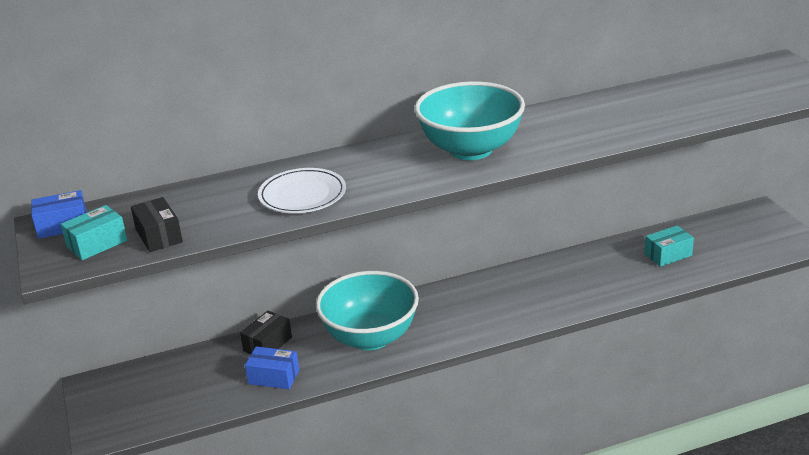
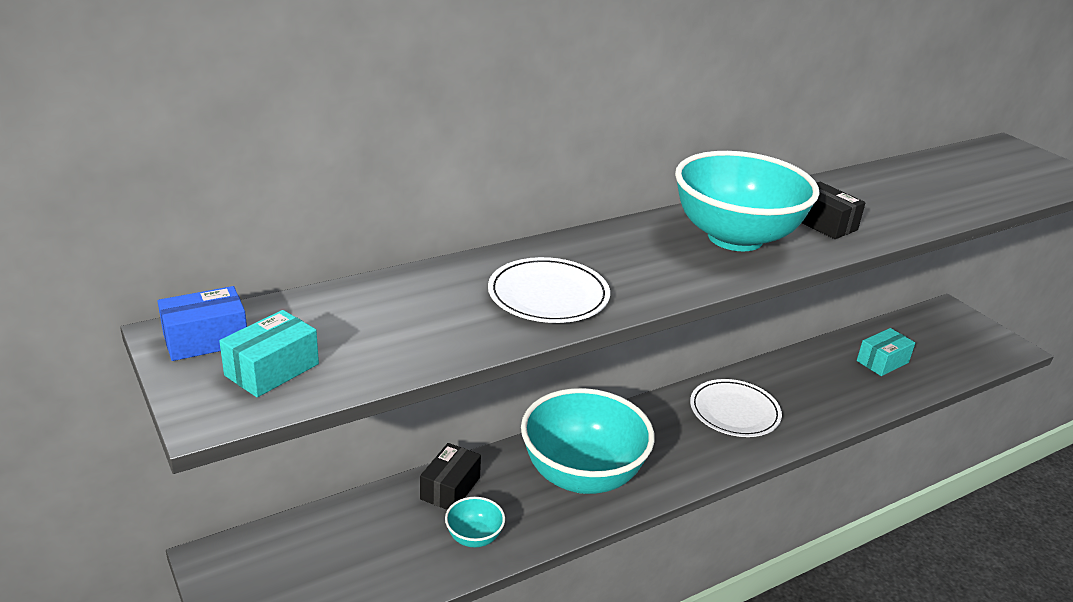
camera: 15 degrees left, 0 degrees up
black box [131,197,183,252] -> black box moved to [802,182,866,239]
blue box [245,346,299,389] -> turquoise bowl [445,497,505,547]
none -> white plate [690,379,782,437]

